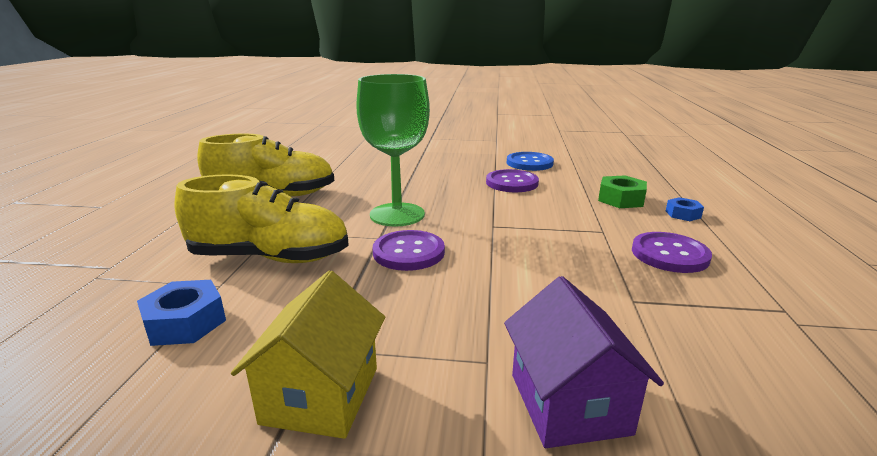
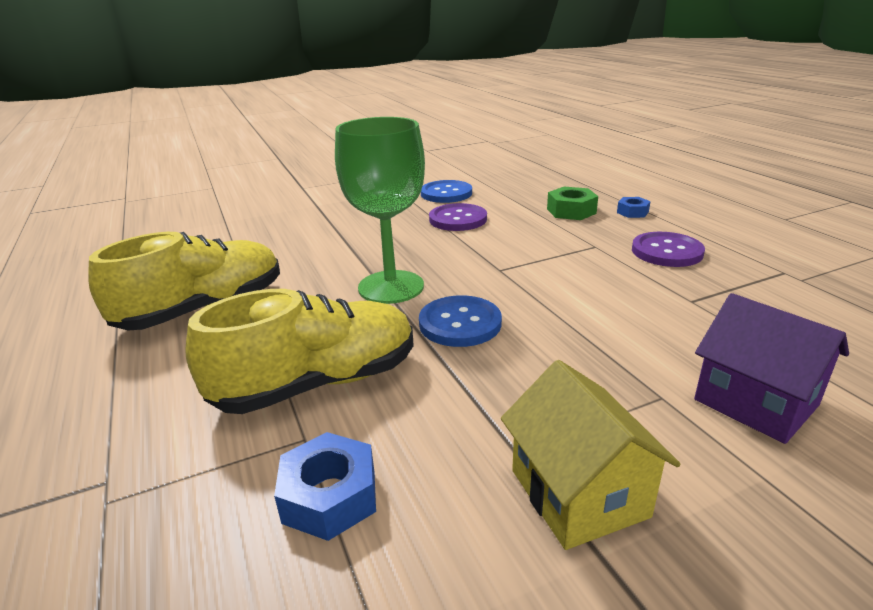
camera: 30 degrees left, 5 degrees up
purple button [373,230,445,271] -> blue button [419,295,502,347]

